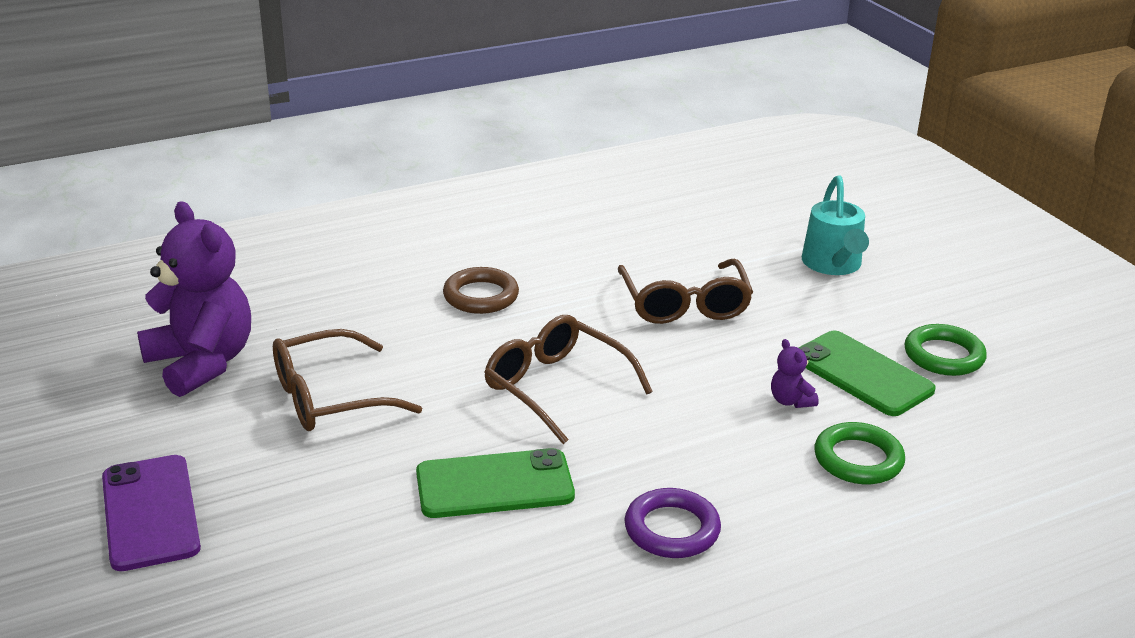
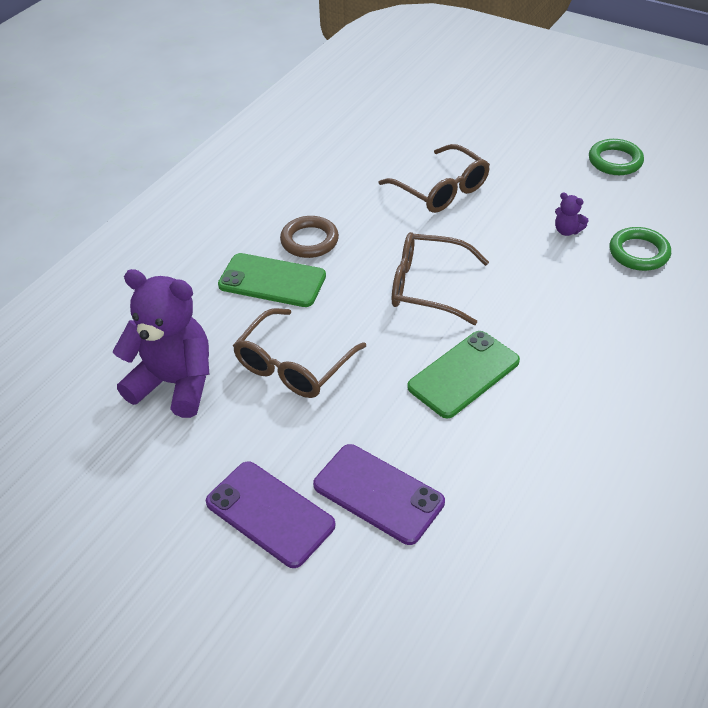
camera: 30 degrees left, 15 degrees up
purple ring [624,488,721,558] -> none
green phone [798,331,936,416] -> green phone moved to [218,253,326,307]
turquoise watering can [802,175,869,275] -> none
none -> purple phone [313,444,445,545]

